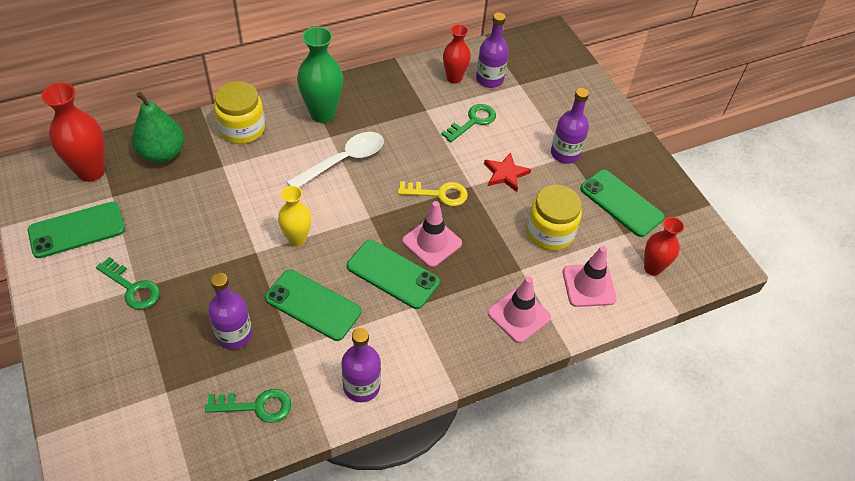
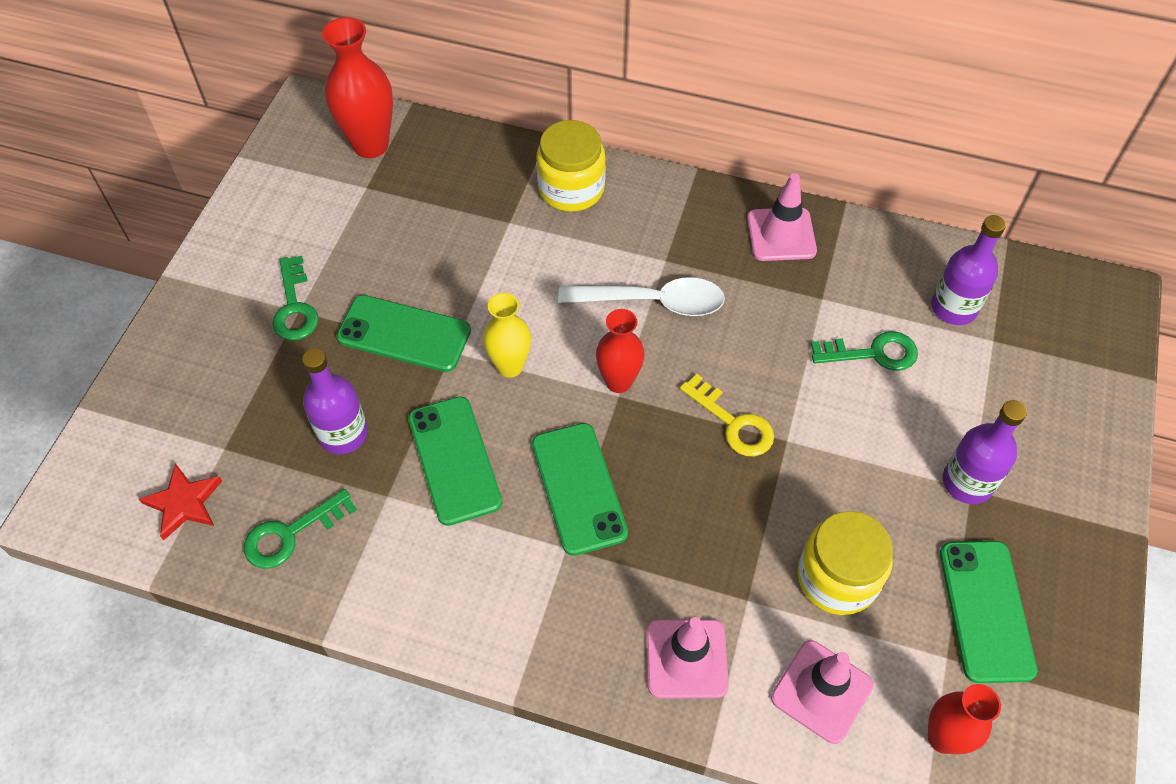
camera: 45 degrees right, 5 degrees up
green phone [28,202,125,258] -> green phone moved to [336,295,471,372]
green pear [132,92,184,163] -> none
green key [205,389,291,423] -> green key turned 105 degrees clockwise [244,489,357,569]
green vase [297,27,343,123] -> none
purple bottle [341,328,381,402] -> none
pink traffic cone [402,201,462,267] -> pink traffic cone moved to [747,173,817,261]
red vase [443,24,471,84] -> red vase moved to [596,309,645,393]
red star [484,152,531,192] -> red star moved to [139,463,222,540]

